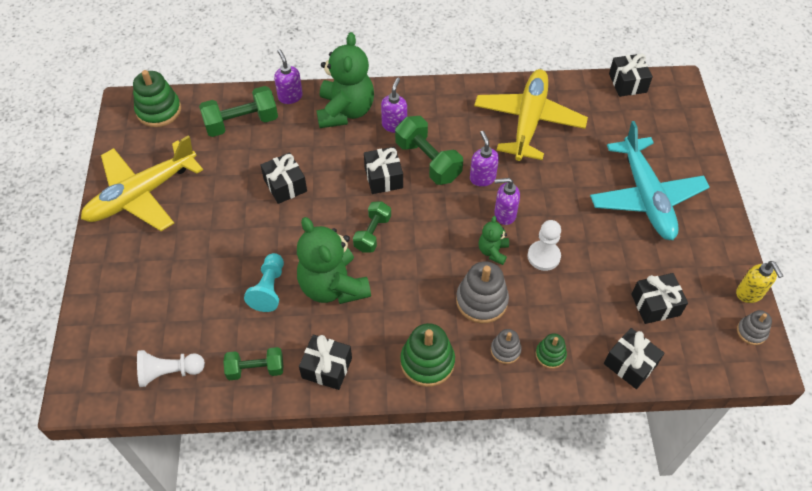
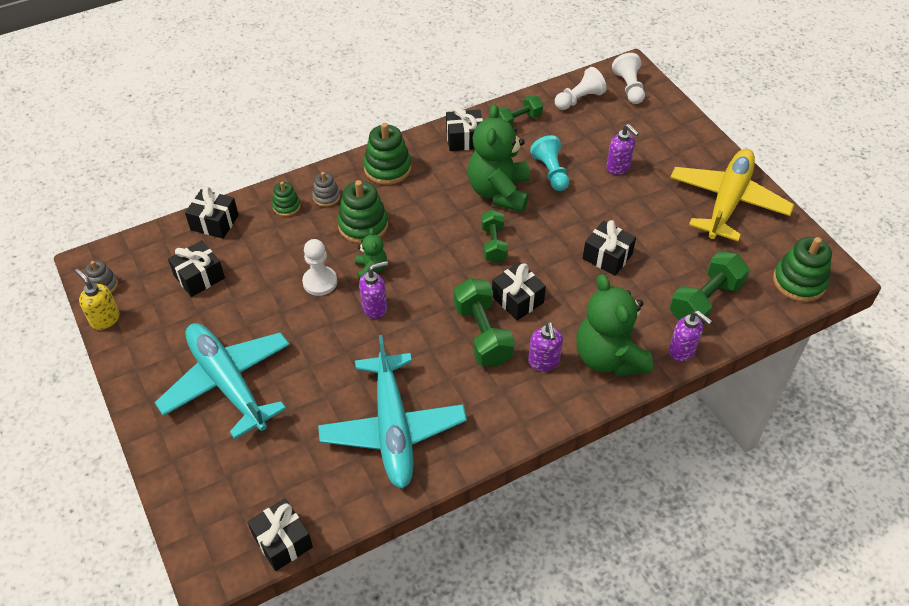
camera: 155 degrees right, 5 degrees down
green teddy bear [297,217,371,304] -> green teddy bear turned 120 degrees counterclockwise [468,104,530,212]
green dumbbell [395,116,463,185] -> green dumbbell turned 45 degrees clockwise [453,278,515,367]
grey stacking toy [456,261,509,323] -> green stacking toy [337,180,388,244]
purple soap dispenser [470,131,499,187] -> purple soap dispenser moved to [606,124,639,175]
yellow plane [474,69,588,161] -> turquoise plane [318,335,467,489]
none -> white pawn [612,53,645,104]

